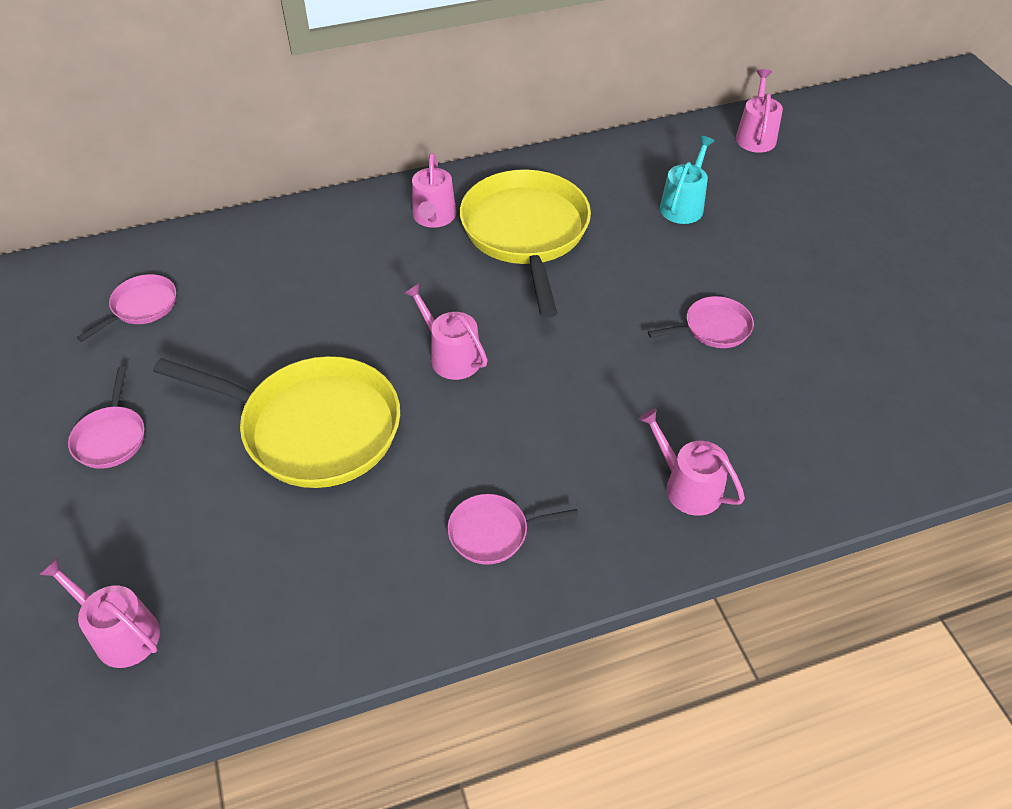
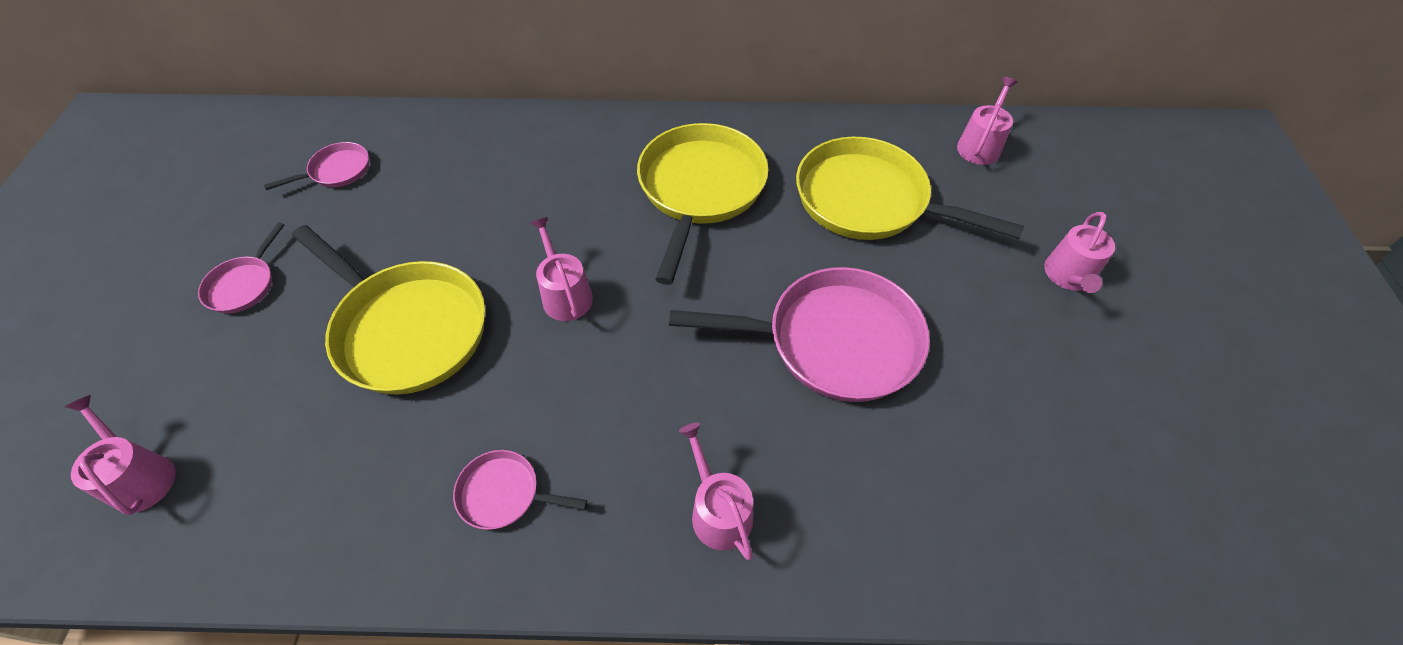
camera: 20 degrees right, 5 degrees up
pink watering can [412,153,456,228] -> pink watering can moved to [1044,212,1115,293]
pink pan [648,296,754,348] -> pink pan [669,267,930,402], size x2.15
turquoise watering can [660,136,715,224] -> yellow pan [796,137,1024,240]

